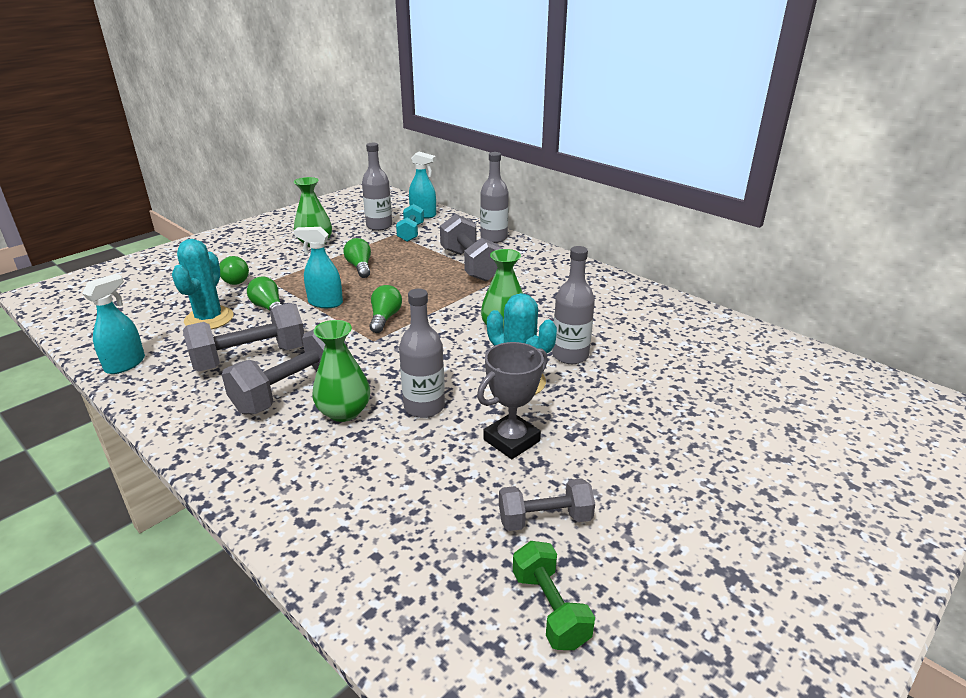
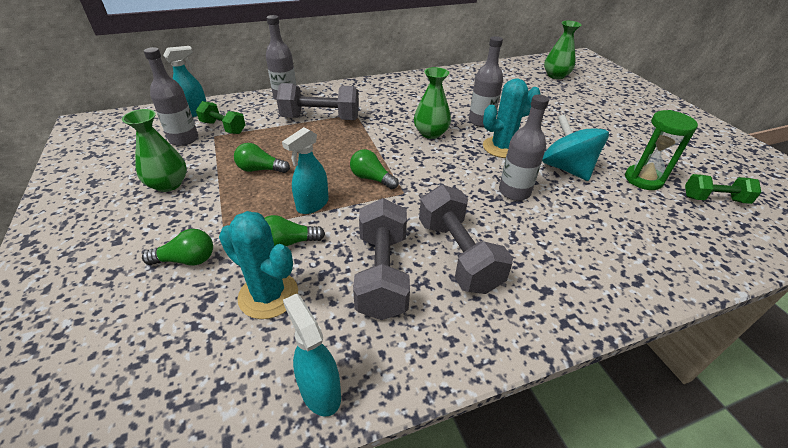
camera: 65 degrees left, 10 degrees up
green vase [312,320,370,422] -> green vase moved to [544,21,581,79]
turquoise dumbbell [396,204,424,242] -> green dumbbell [196,101,246,134]
grey trophy [477,342,548,459] -> turquoise spinning top [542,114,609,181]
grey dumbbell [499,478,595,531] -> green hourglass [625,110,698,190]

